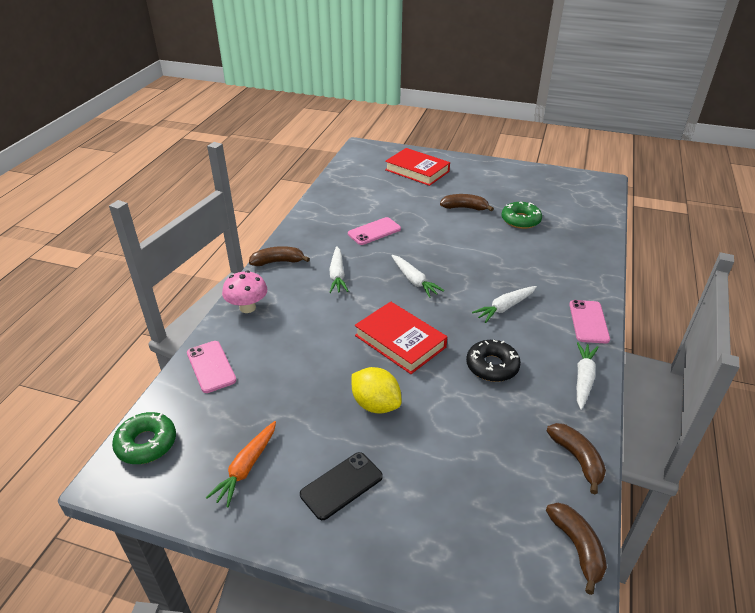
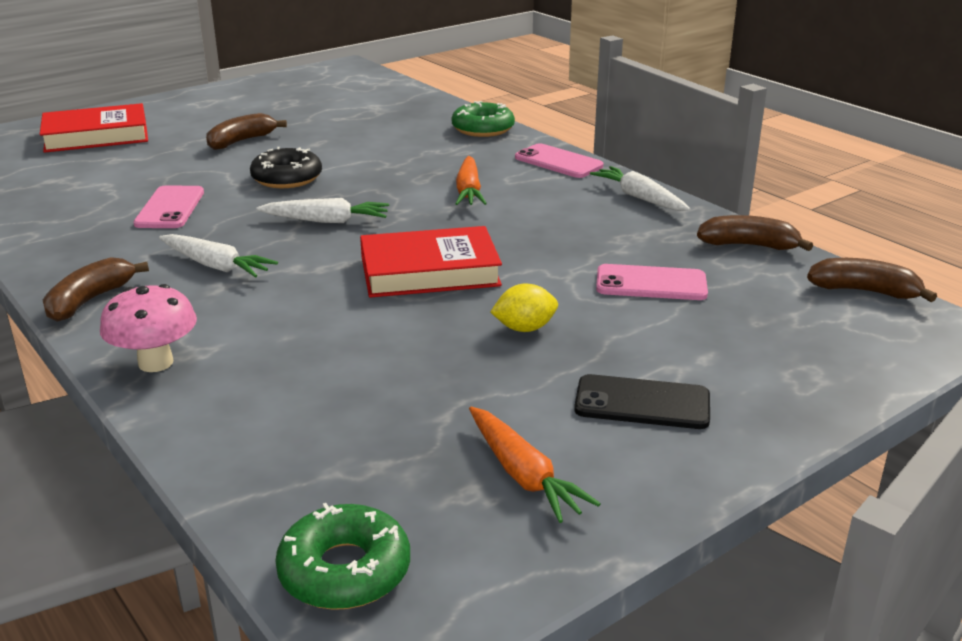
camera: 55 degrees left, 10 degrees down
pink phone [187,341,236,393] -> pink phone moved to [596,264,708,300]
black phone [300,452,383,520] -> black phone turned 75 degrees counterclockwise [574,374,710,429]
yellow lemon [352,367,402,413] -> yellow lemon [490,283,558,332], size x0.67
black donut [466,340,521,382] -> black donut moved to [250,147,322,188]
white carrot [472,286,537,323] -> orange carrot [456,156,487,205]
green donut [501,201,542,229] -> green donut moved to [452,101,515,137]

